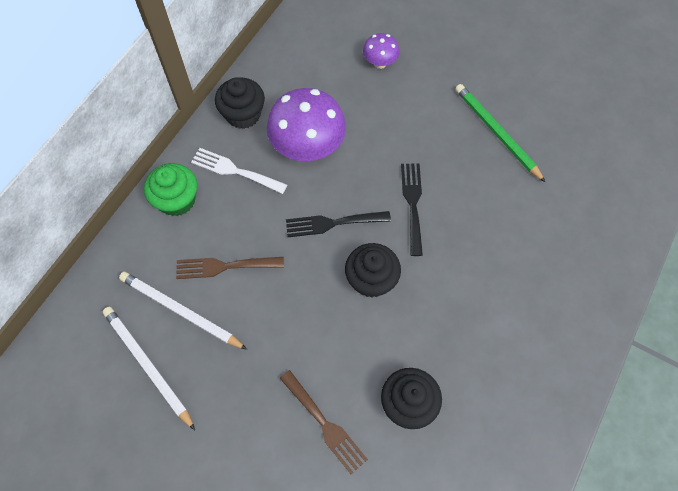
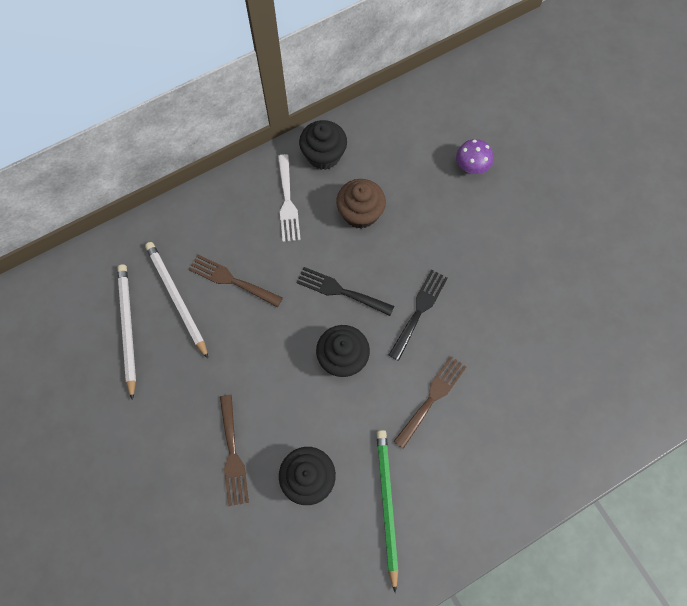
camera: 30 degrees right, 5 degrees up
green cupcake [144,163,197,216] -> none
white fork [191,148,287,194] -> white fork turned 150 degrees counterclockwise [278,154,301,242]
purple mushroom [266,88,346,161] -> brown cupcake [336,179,386,229]
green pencil [455,84,545,182] -> green pencil moved to [377,430,398,593]
none -> brown fork [393,356,466,449]

